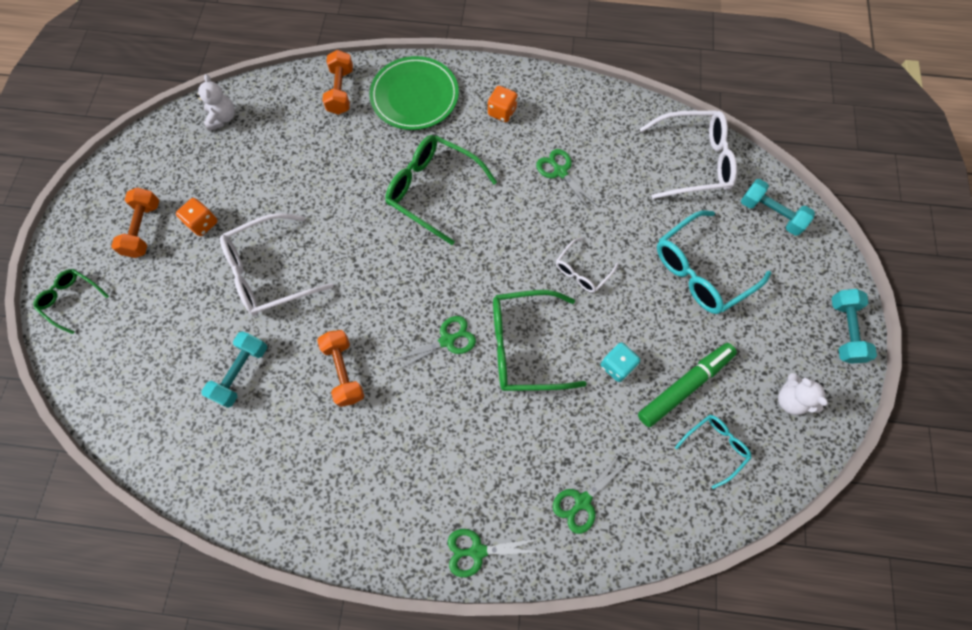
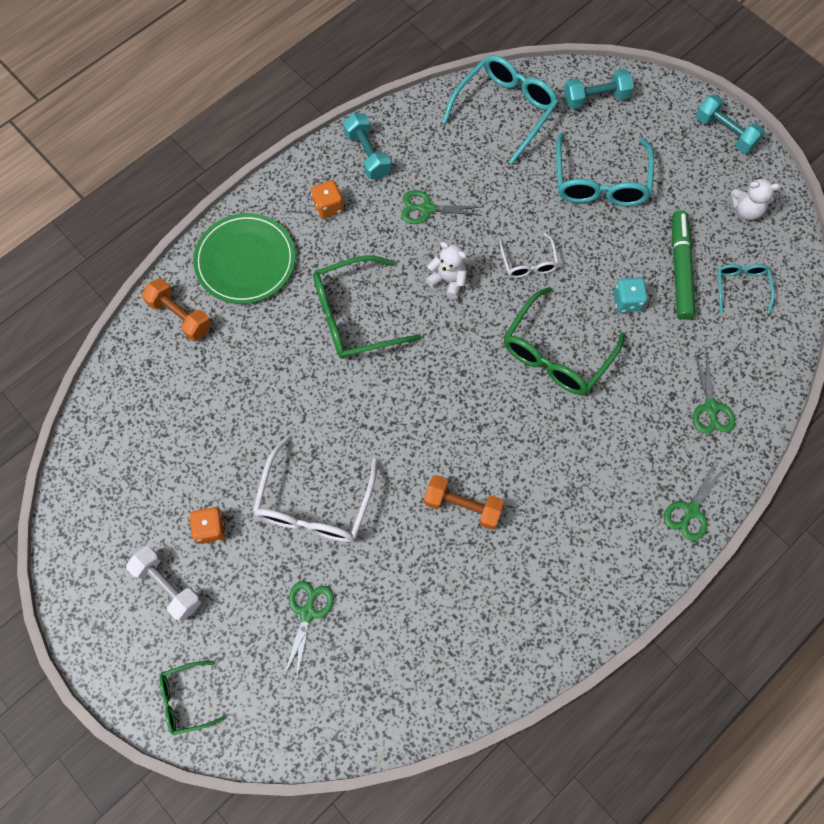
camera: 50 degrees left, 0 degrees up
orange dumbbell [111,187,159,258] -> white dumbbell [126,546,202,621]
white teddy bear [195,74,235,131] -> white teddy bear moved to [425,242,467,299]
turquoise dumbbell [201,331,267,408] -> turquoise dumbbell moved to [343,113,391,179]
green scissors [392,316,476,371] -> green scissors moved to [284,581,334,681]
white glasses [640,110,737,199] -> turquoise glasses [442,55,558,164]

